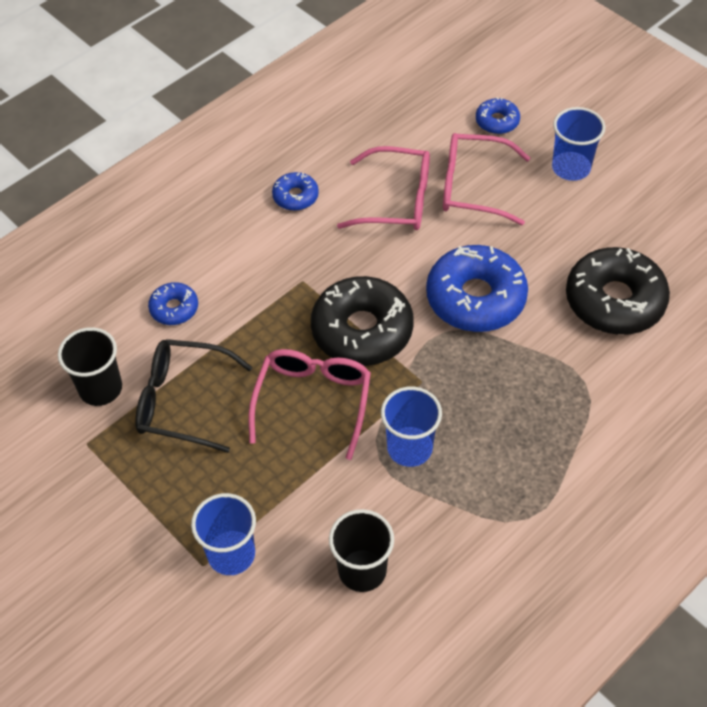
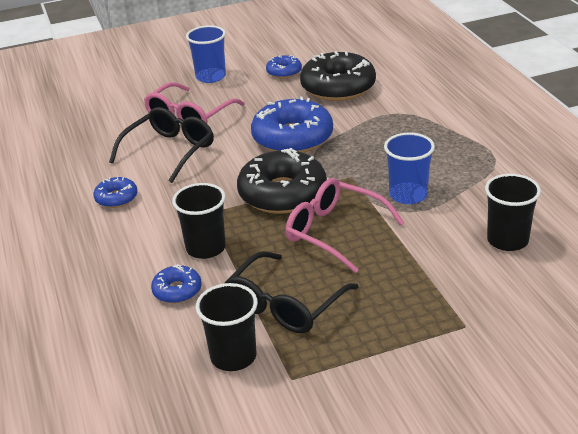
camera: 65 degrees left, 20 degrees down
blue cup [191,493,256,575] -> none
pink glasses [337,146,430,230] -> black glasses [109,107,214,183]
blue donut [476,97,520,134] -> blue donut moved to [266,55,302,78]
none -> black cup [172,183,226,259]

